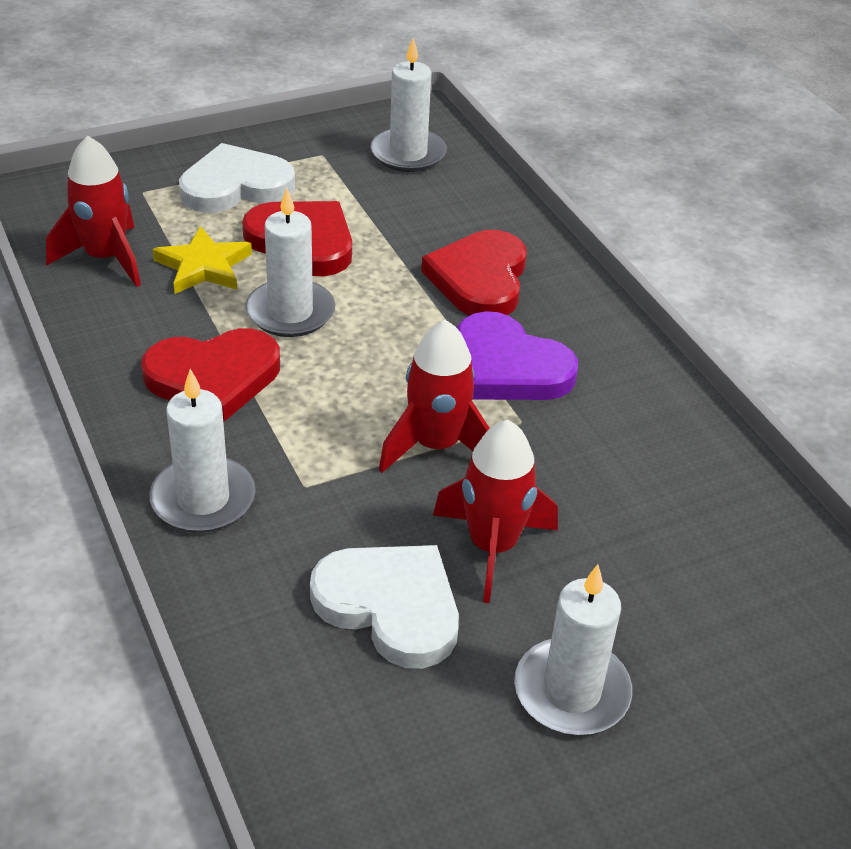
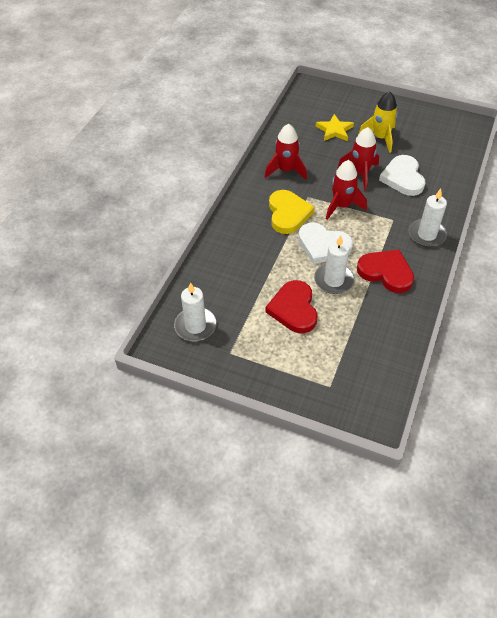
camera: 130 degrees left, 10 degrees up
red rocket [46,136,141,287] -> red rocket moved to [265,124,307,180]
yellow star [152,226,252,294] -> yellow star moved to [316,114,354,141]
white heart [179,143,295,213] -> white heart moved to [298,222,353,264]
red heart [421,230,527,316] -> none
purple heart [457,311,578,400] -> yellow heart [269,190,314,234]
white candle [514,564,632,735] -> yellow rocket [358,91,398,153]

